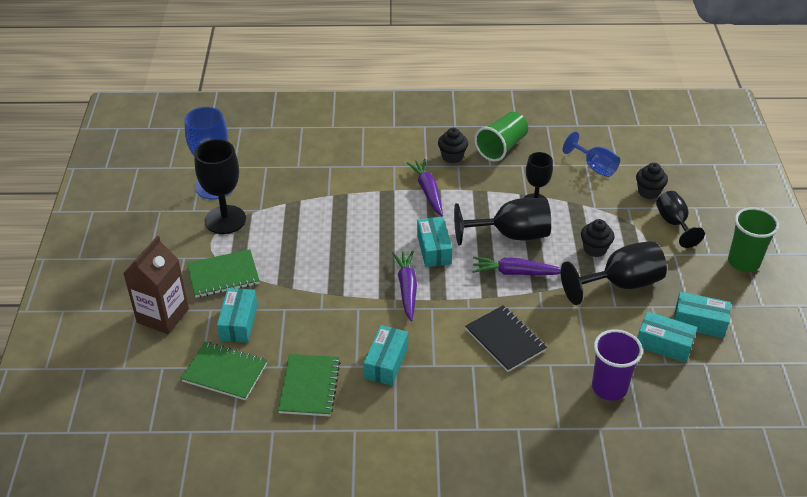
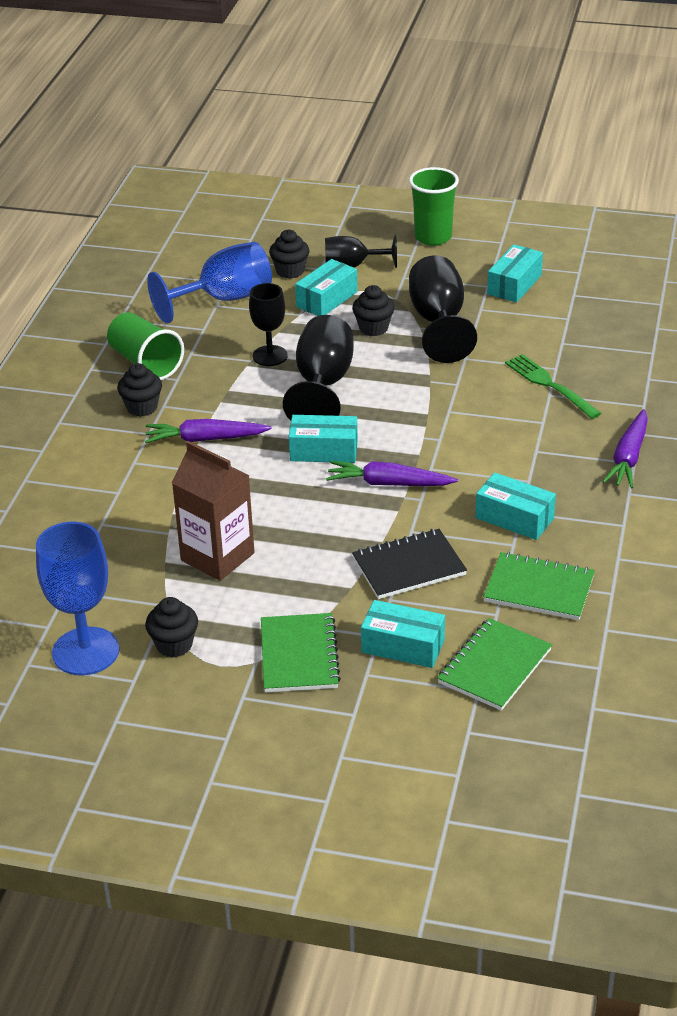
camera: 75 degrees left, 5 degrees down
brown carton [123,236,189,334] -> brown carton moved to [172,441,254,581]
black goblet [194,139,246,234] -> black cupcake [145,597,198,657]
black notebook [465,305,547,372] -> black notebook moved to [352,529,467,599]
purple carrot [473,257,561,275] -> purple carrot moved to [602,409,648,488]
blue goblet [563,131,620,177] -> blue goblet [147,242,272,324], size x1.56
purple cup [592,329,643,401] -> none
turquoise box [637,311,697,363] -> turquoise box moved to [295,259,358,316]
none -> green fork [505,354,601,419]

